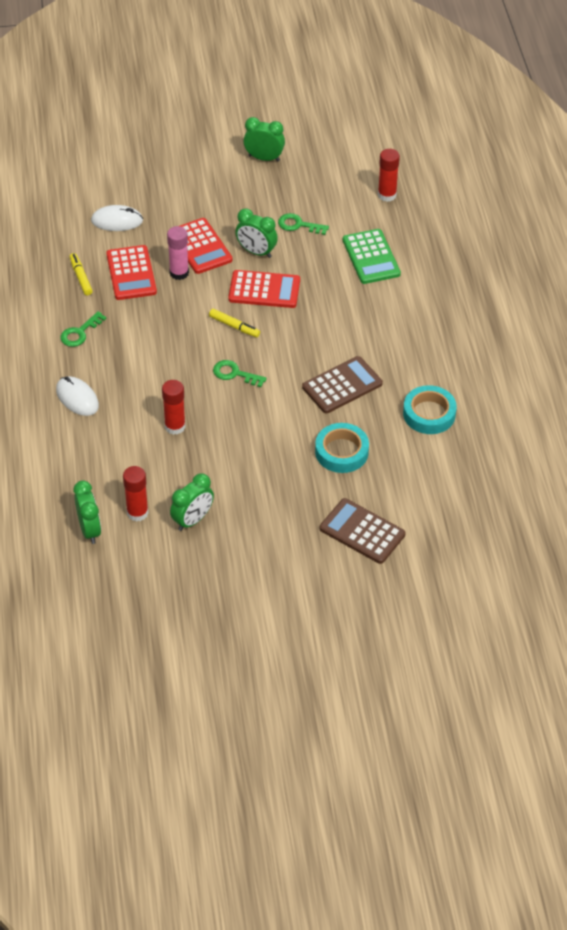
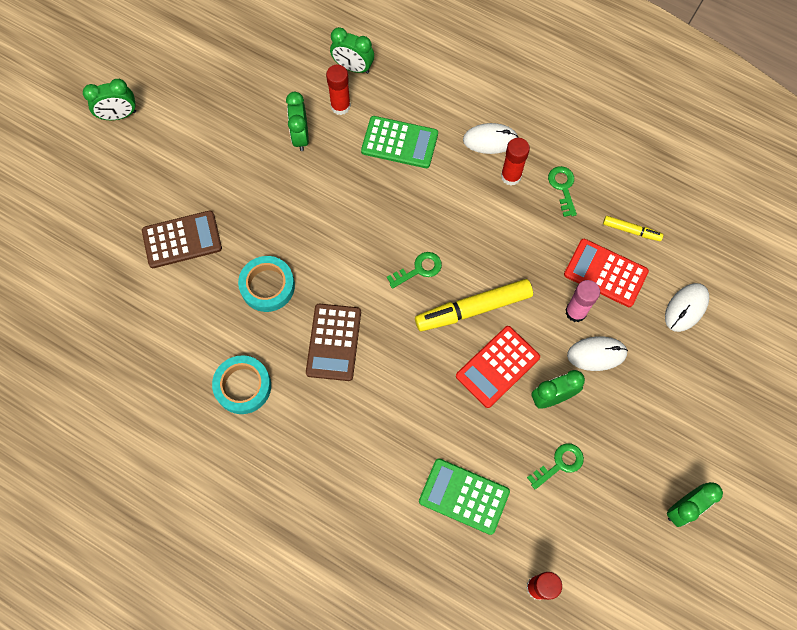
camera: 130 degrees right, 20 degrees up
red glue stick [162,380,186,435] -> red glue stick moved to [501,138,530,186]
red calculator [180,218,232,274] -> white mouse [567,336,628,371]
yellow marker [209,309,260,337] -> yellow marker [415,279,533,332], size x1.95
none -> green clock [83,79,136,120]
none -> green calculator [361,116,438,168]

